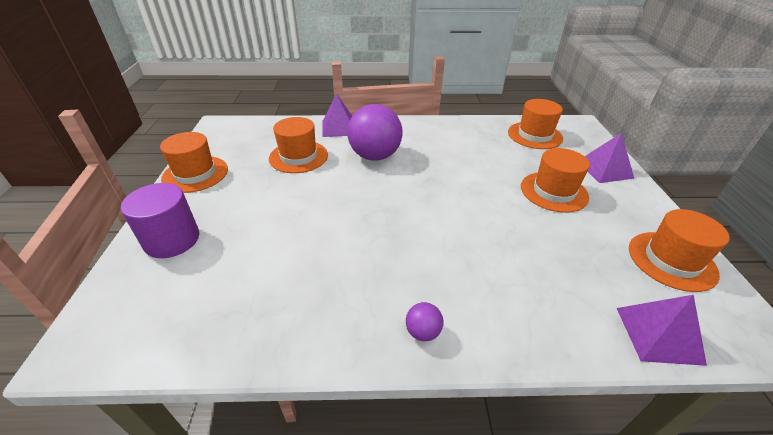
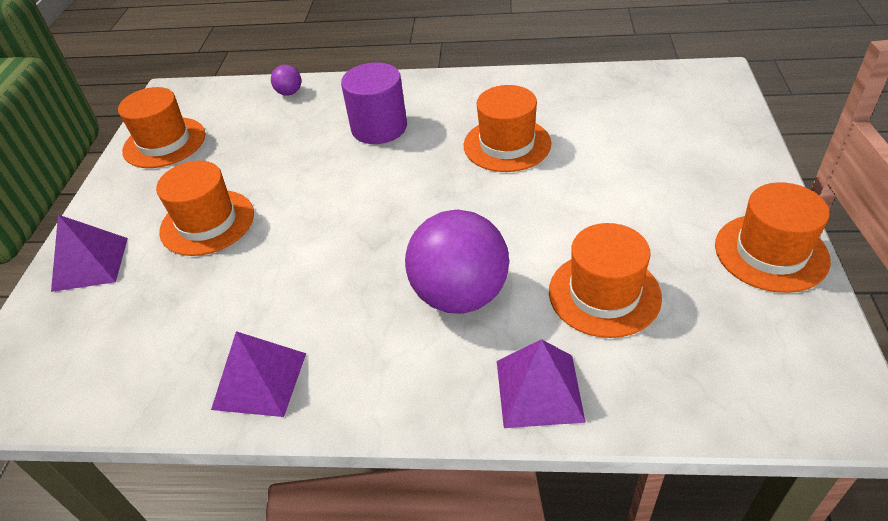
camera: 170 degrees left, 5 degrees up
purple cylinder [121,183,199,258] -> purple cylinder moved to [341,62,407,144]
purple ball [406,302,444,341] -> purple ball moved to [271,65,301,96]
orange hat [508,99,563,149] -> orange hat moved to [464,85,551,172]
purple pyramid [617,295,707,366] -> purple pyramid moved to [211,331,306,417]

